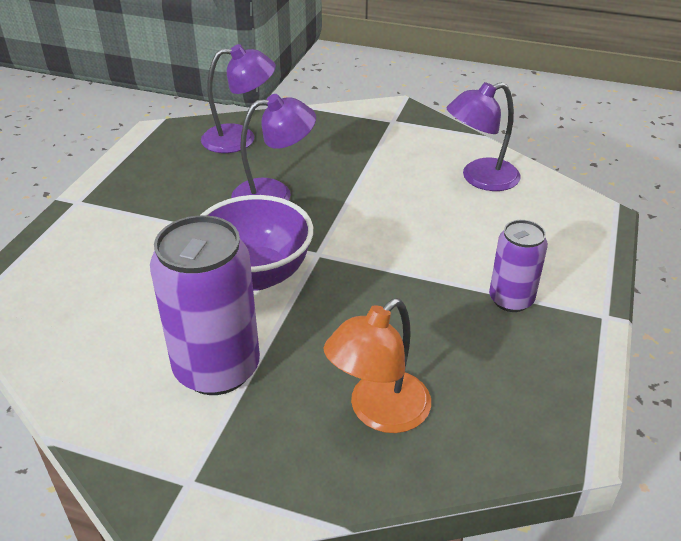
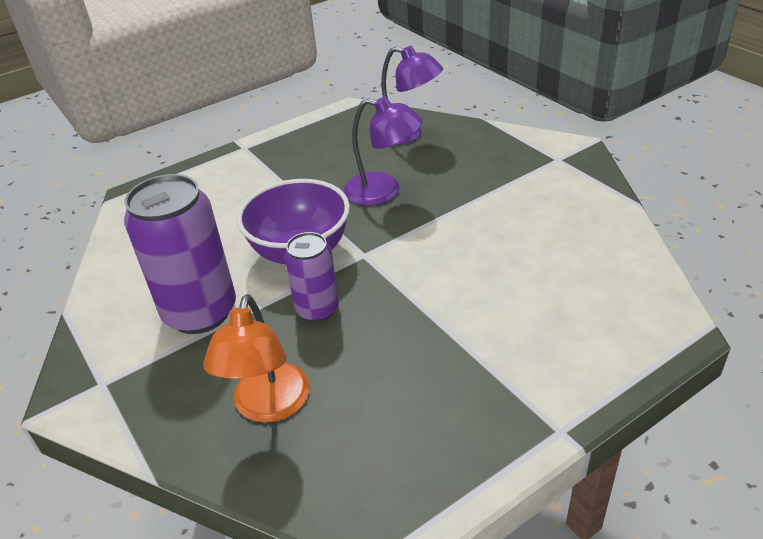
camera: 40 degrees right, 0 degrees up
orange lamp [324,298,431,433] -> orange lamp turned 75 degrees counterclockwise [203,294,310,423]
purple lamp [447,82,521,191] -> none
purple can [489,220,548,312] -> purple can moved to [284,232,339,322]

